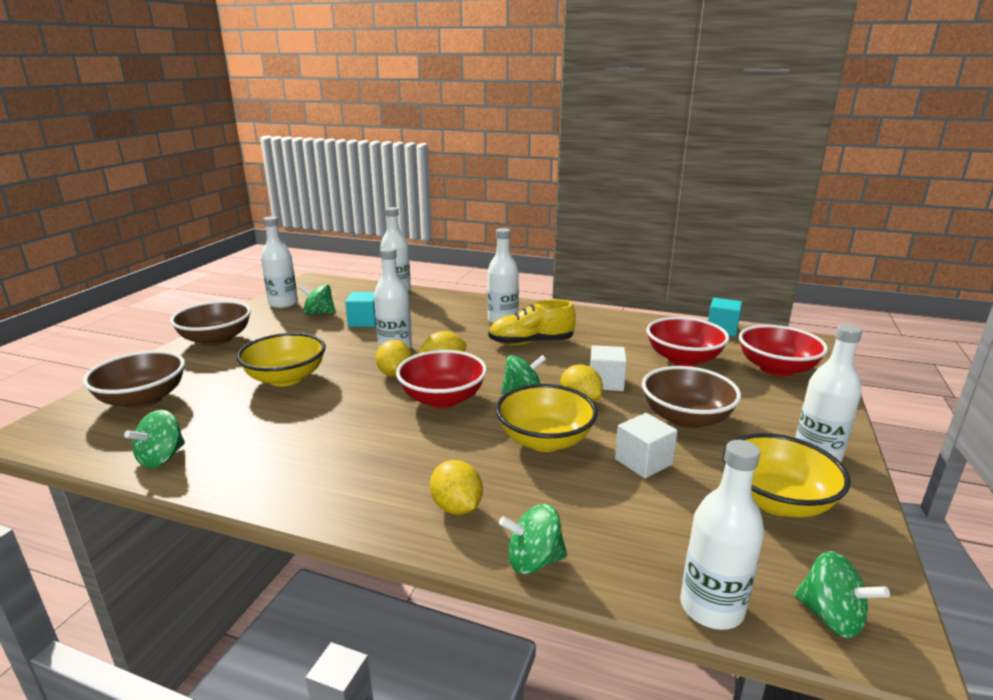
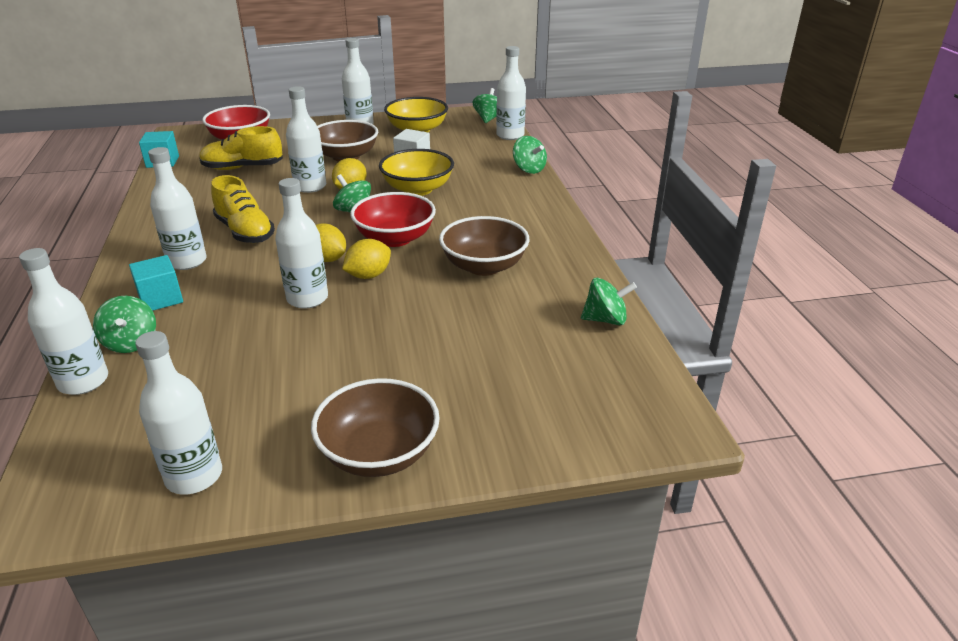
camera: 120 degrees left, 10 degrees up
brown bowl [83,350,185,409] -> brown bowl moved to [439,216,530,276]
yellow bowl [236,333,326,386] -> none
green spinning top [299,284,336,315] -> green spinning top moved to [93,296,156,353]
turquoise cube [345,292,376,327] -> turquoise cube moved to [129,255,183,311]
yellow lemon [430,460,483,515] -> none
white cube [590,345,627,391] -> white bottle [286,86,326,193]
red bowl [646,317,729,366] -> yellow shoe [199,126,283,170]

